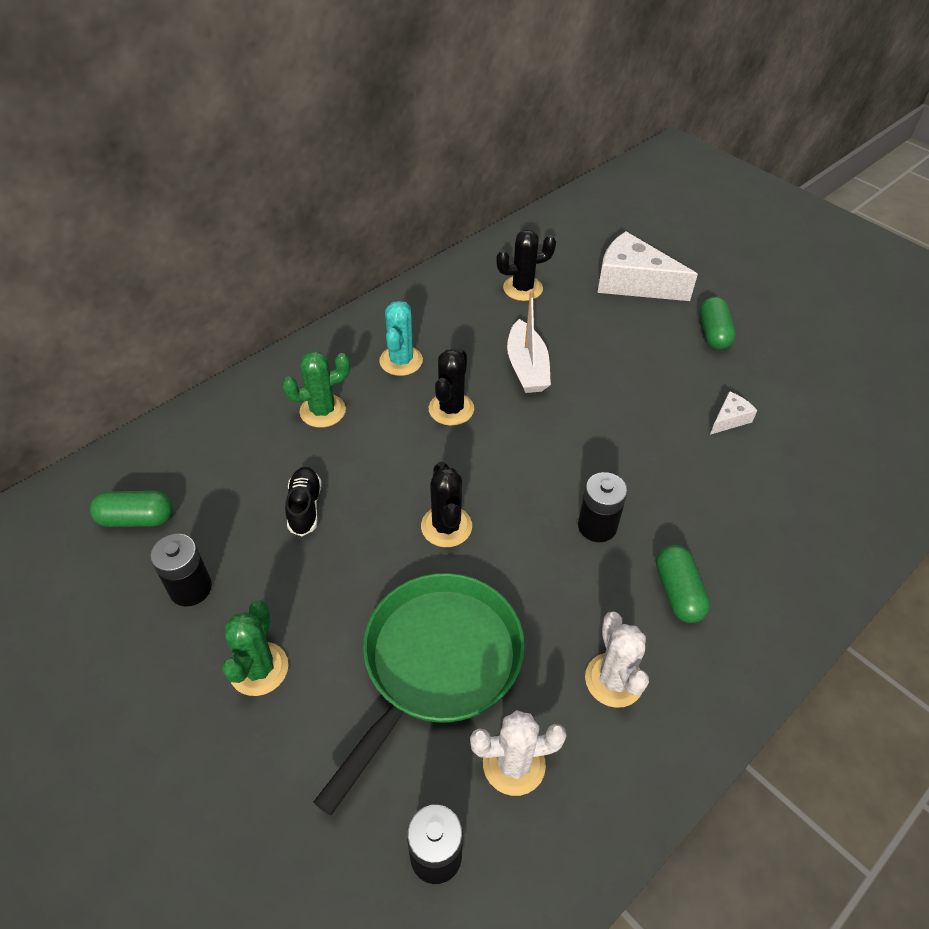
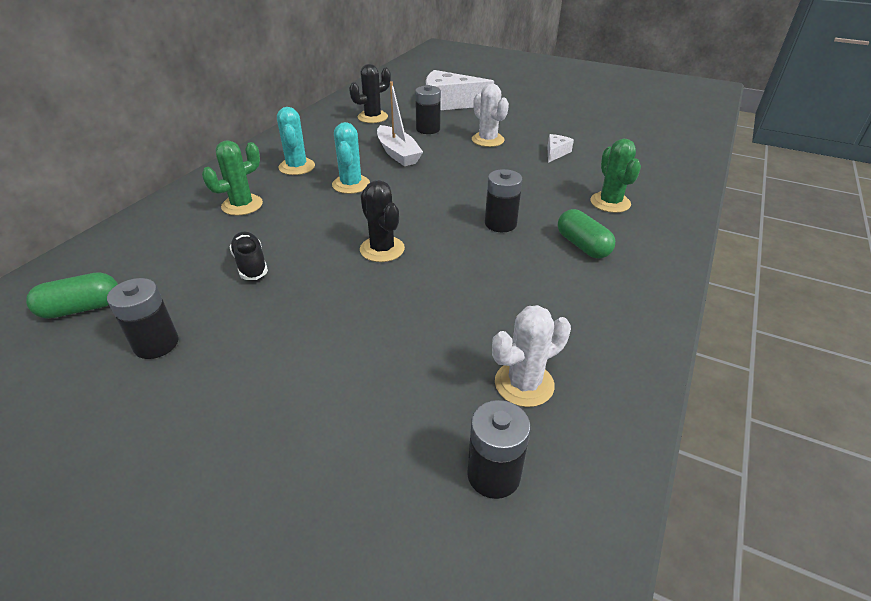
camera: 20 degrees left, 10 degrees down
green cactus [222,600,288,696] -> green cactus moved to [590,138,641,213]
green pan [314,573,525,815] -> none
black cactus [429,349,474,426] -> turquoise cactus [332,122,370,194]
white cactus [585,612,649,708] -> white cactus moved to [472,83,509,147]
green capsule [700,297,736,350] -> none
none -> black battery [415,85,441,134]

